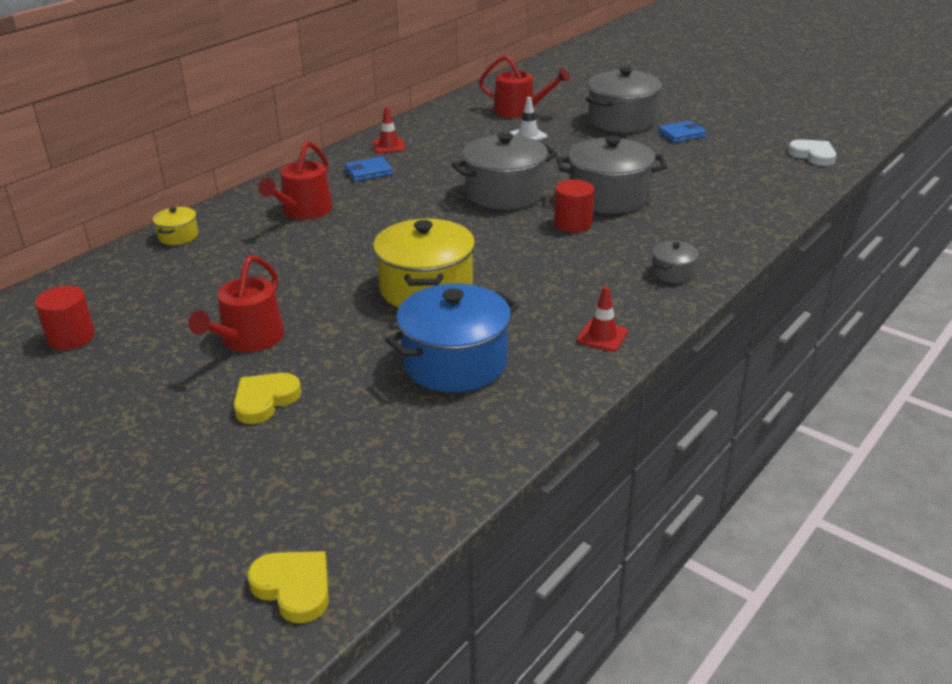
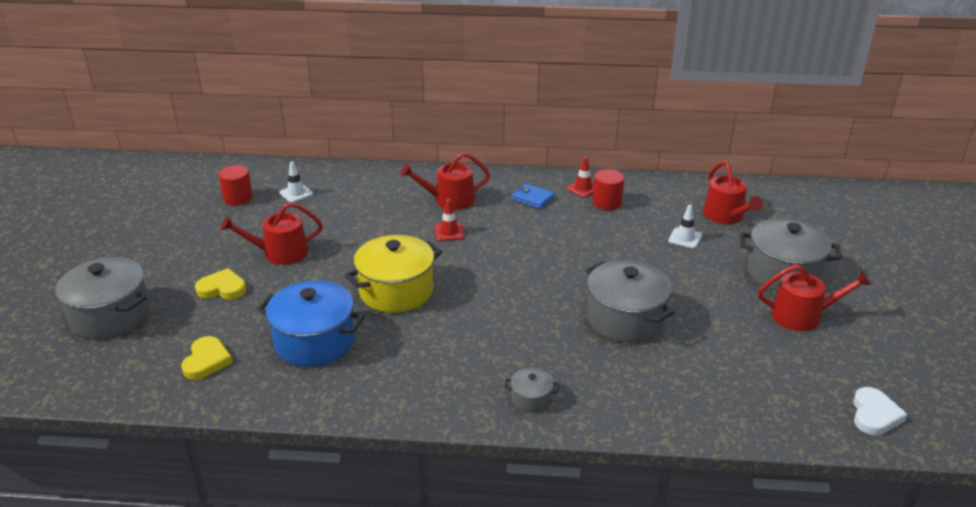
camera: 55 degrees right, 0 degrees up
yellow pot [153,207,199,245] -> none
yellow heart [247,551,329,623] -> yellow heart moved to [181,336,233,380]
grey pot [452,133,558,210] -> grey pot moved to [55,257,150,339]
red cylinder [554,179,595,232] -> red cylinder moved to [593,169,624,210]
red traffic cone [577,286,628,352] -> red traffic cone moved to [434,199,465,241]
blue wallet [658,121,706,143] -> red watering can [758,264,871,331]
none -> white traffic cone [279,161,313,203]

